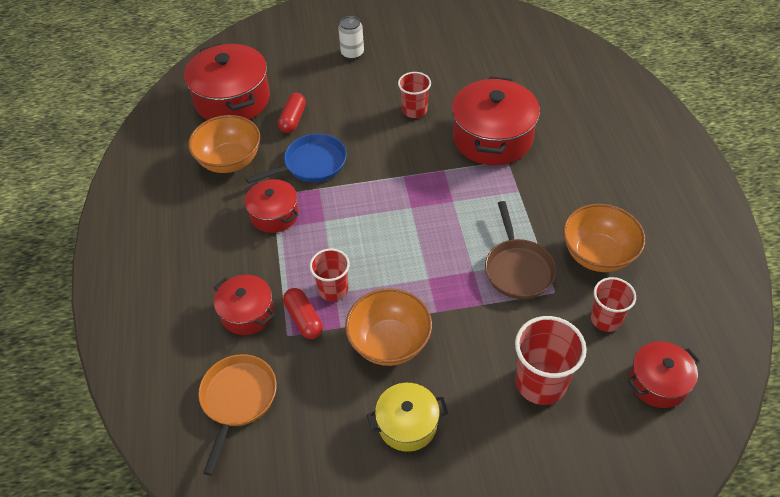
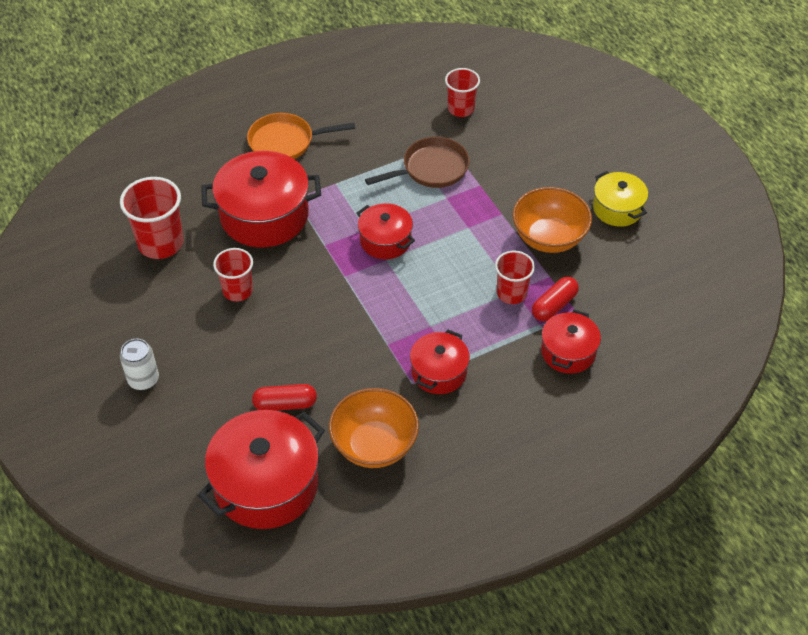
camera: 110 degrees left, 0 degrees up
orange pan [198,354,277,476] -> orange pan moved to [247,113,355,159]
blue pan [246,133,347,184] -> none
red cup [515,316,587,405] -> red cup moved to [120,177,184,259]
orange bowl [563,204,645,272] -> none
red pot [628,342,700,408] -> red pot moved to [357,203,415,259]

